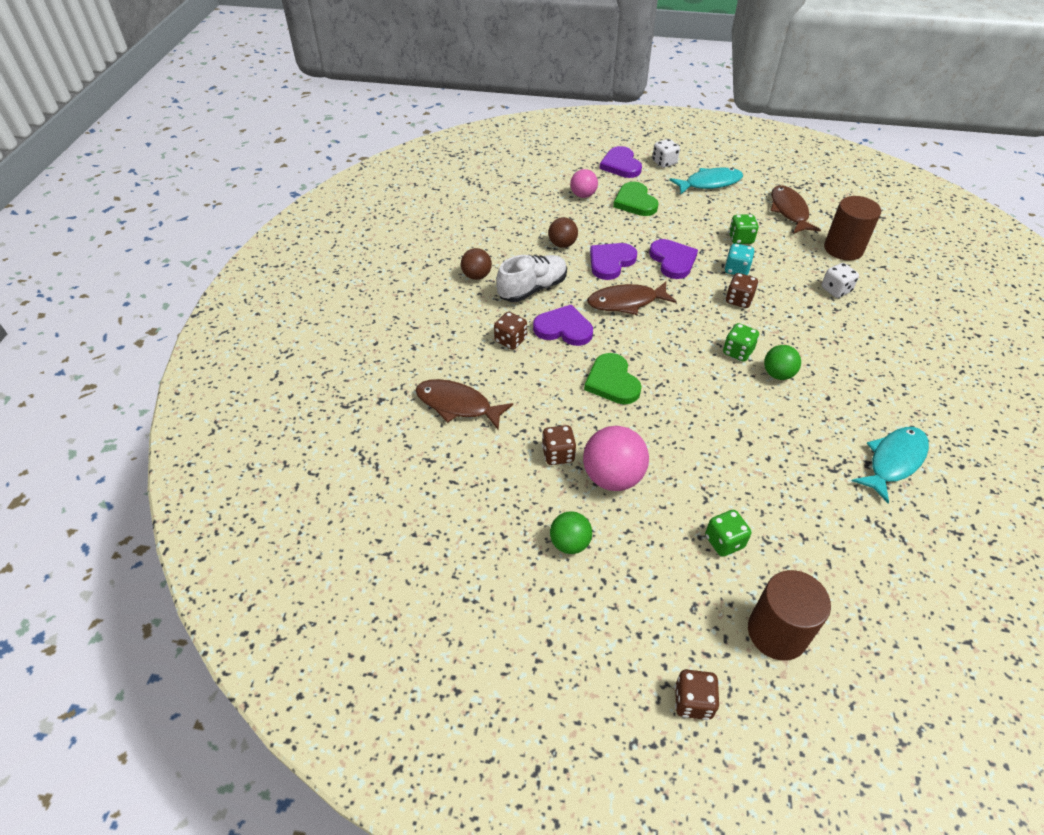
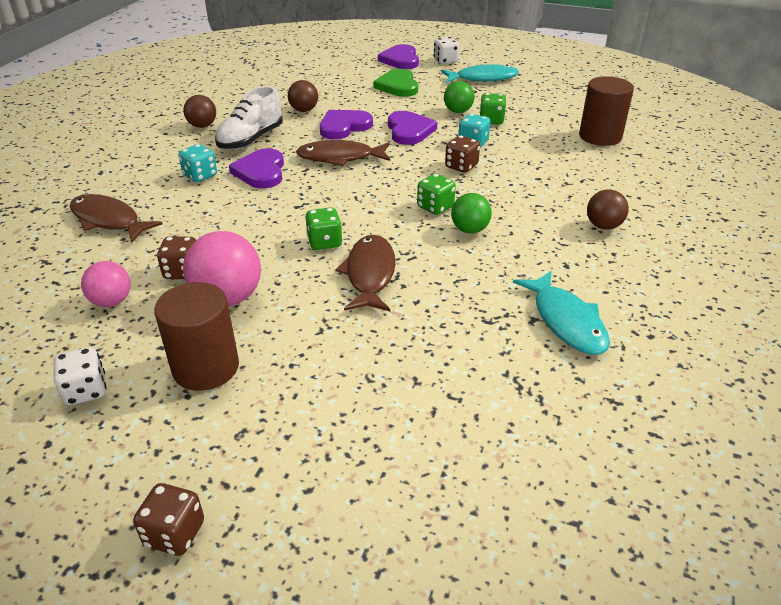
camera: 10 degrees right, 10 degrees down
brown dice [494,312,527,350] -> turquoise dice [178,144,217,182]
white shoe [496,255,567,302] -> white shoe turned 150 degrees clockwise [215,86,283,150]
purple heart [533,305,593,346] -> purple heart turned 120 degrees counterclockwise [229,148,284,189]
green ball [550,511,592,554] -> green ball moved to [444,81,475,113]
pink ball [570,169,598,198] -> pink ball moved to [81,261,131,307]
green heart [584,353,642,404] -> none
green dice [705,510,751,557] -> green dice moved to [306,207,343,250]
brown cylinder [748,570,831,660] -> brown cylinder moved to [154,282,239,391]
brown fish [770,185,821,234] -> brown fish moved to [335,235,396,311]
white dice [821,263,859,298] -> white dice moved to [53,347,106,405]
turquoise fish [852,427,929,503] -> turquoise fish turned 105 degrees clockwise [513,271,610,355]
none -> brown ball [587,189,629,230]

